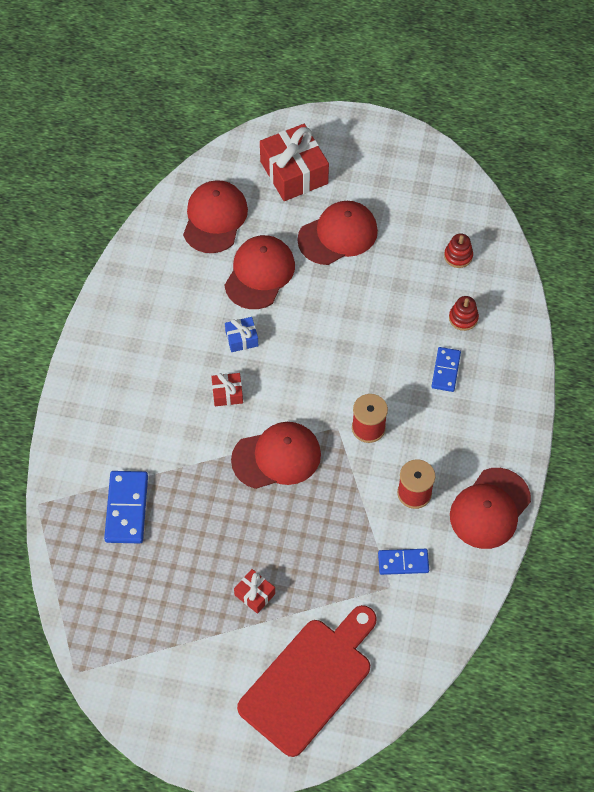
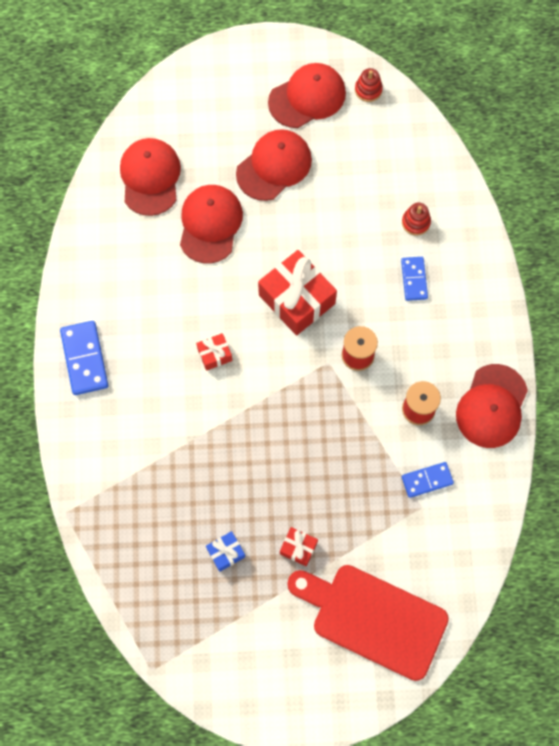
camera: 15 degrees left, 10 degrees up
blue domino [104,471,148,543] -> blue domino moved to [60,321,108,395]
blue gift [225,317,258,352] -> blue gift moved to [206,531,245,572]
red cap [231,422,321,489] -> red cap moved to [268,63,346,128]
red cutting board [237,605,377,757] -> red cutting board turned 90 degrees counterclockwise [287,565,449,681]
red gift [260,124,329,201] -> red gift moved to [258,250,337,336]
red stacking toy [444,233,473,268] -> red stacking toy moved to [355,68,383,102]

